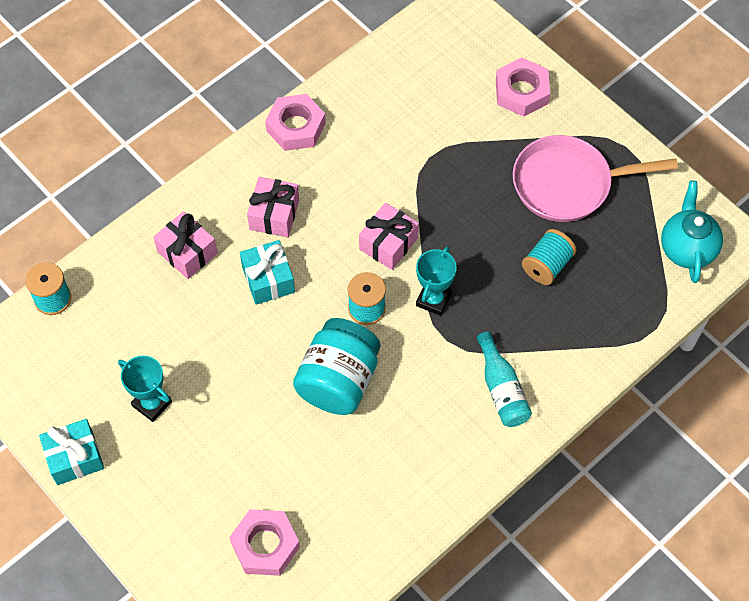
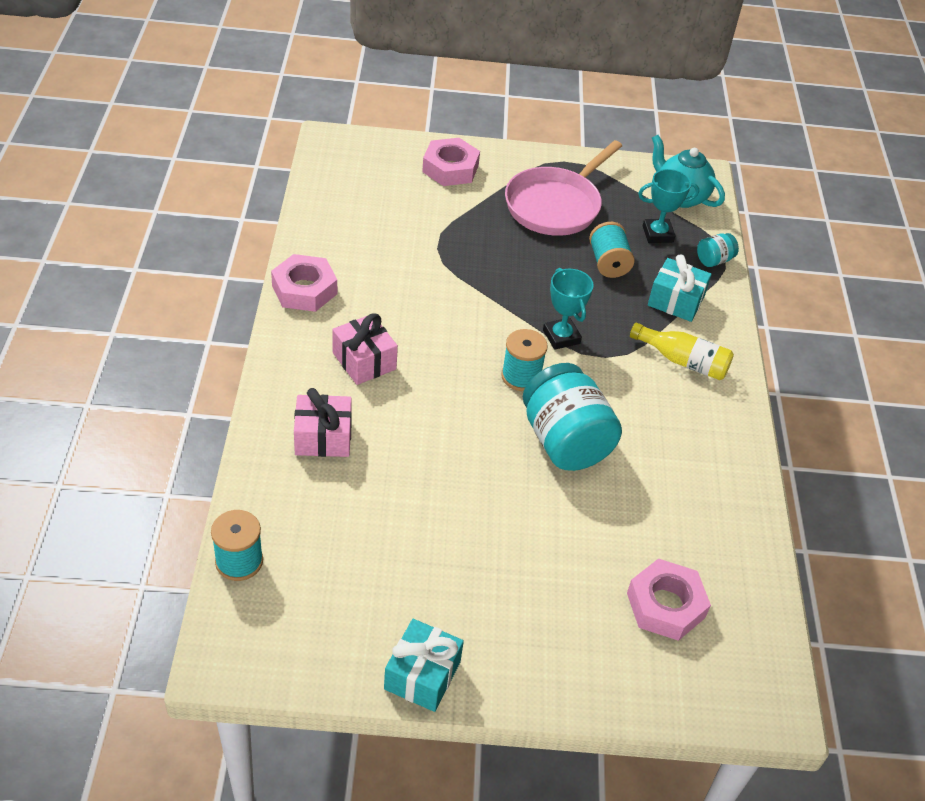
camera: 50 degrees left, 15 degrees down
turquoise trophy [118,356,172,422] -> turquoise trophy moved to [638,169,699,243]
turquoise gift [240,240,295,305] -> turquoise gift moved to [648,254,712,322]
pink gift [359,203,419,270] -> none
turquoise bottle [477,331,532,427] -> yellow bottle [630,323,734,380]
none -> turquoise jar [697,233,739,267]

